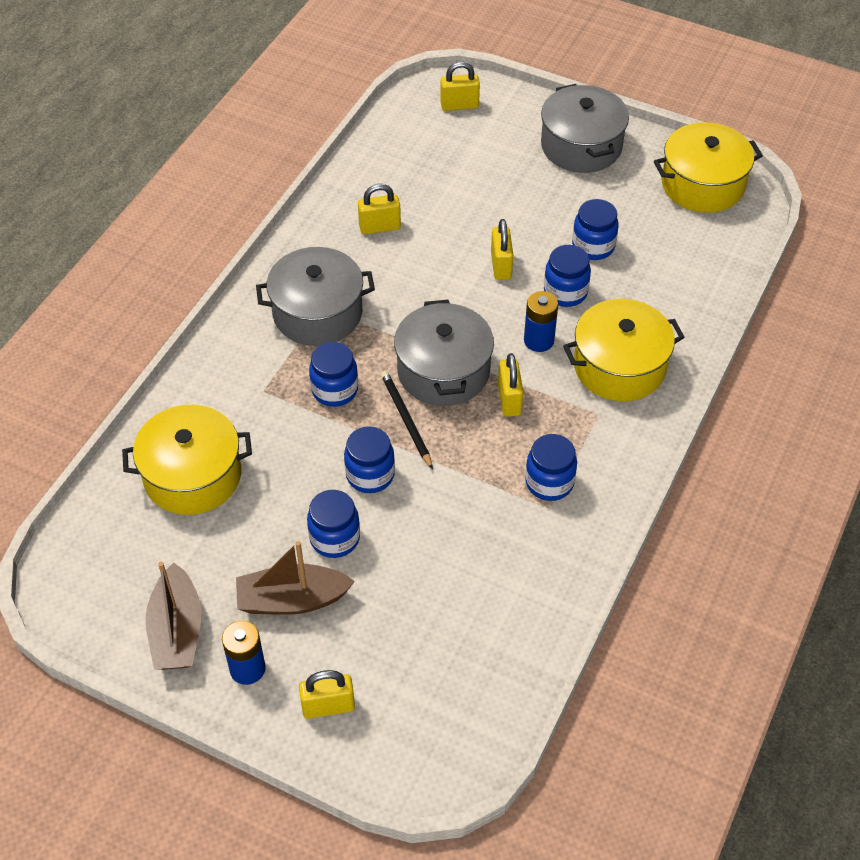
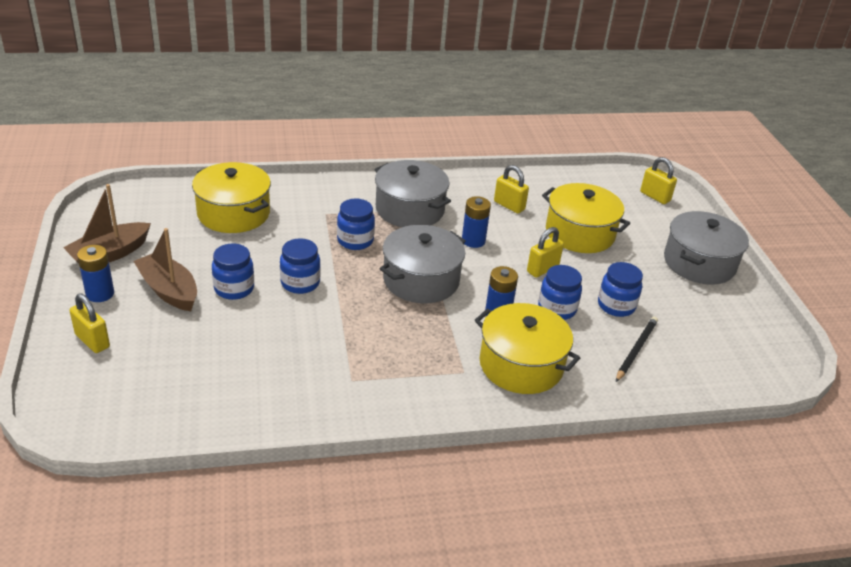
camera: 50 degrees right, 15 degrees down
black pencil [381,371,433,470] -> black pencil moved to [616,317,658,382]
yellow padlock [498,353,523,417] -> none
blue jar [525,434,577,501] -> none
yellow pot [654,122,763,213] -> yellow pot moved to [542,183,630,253]
none -> blue battery [462,196,491,248]

